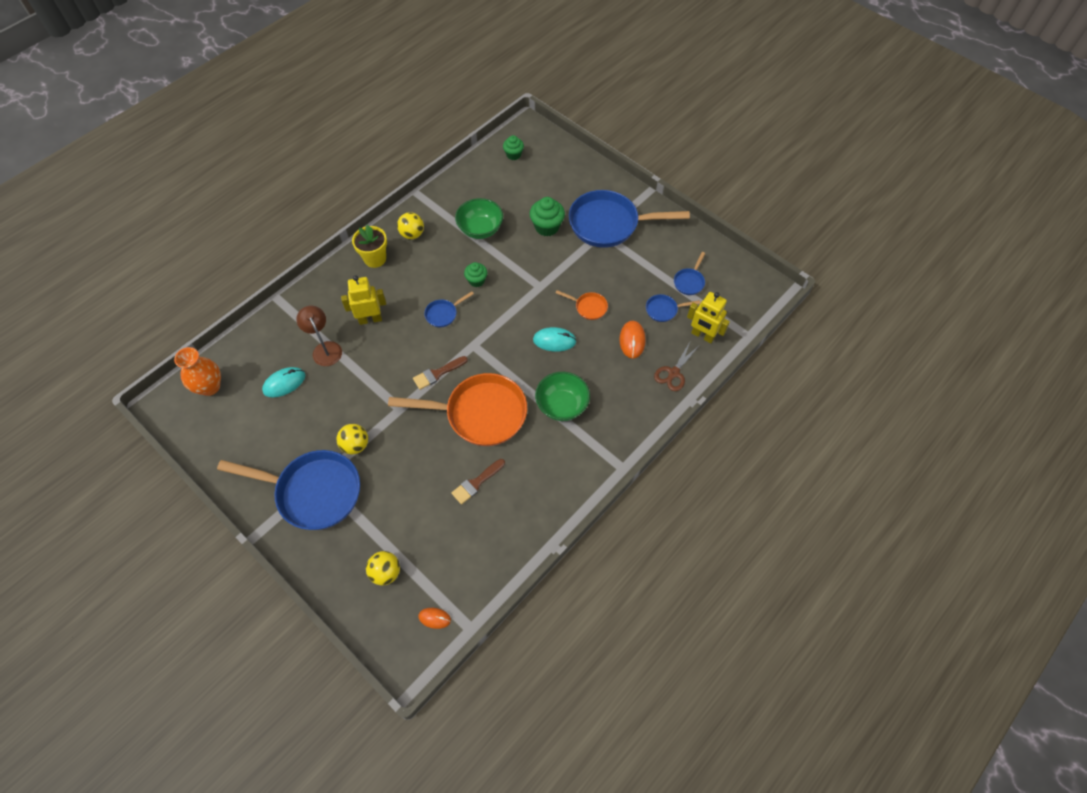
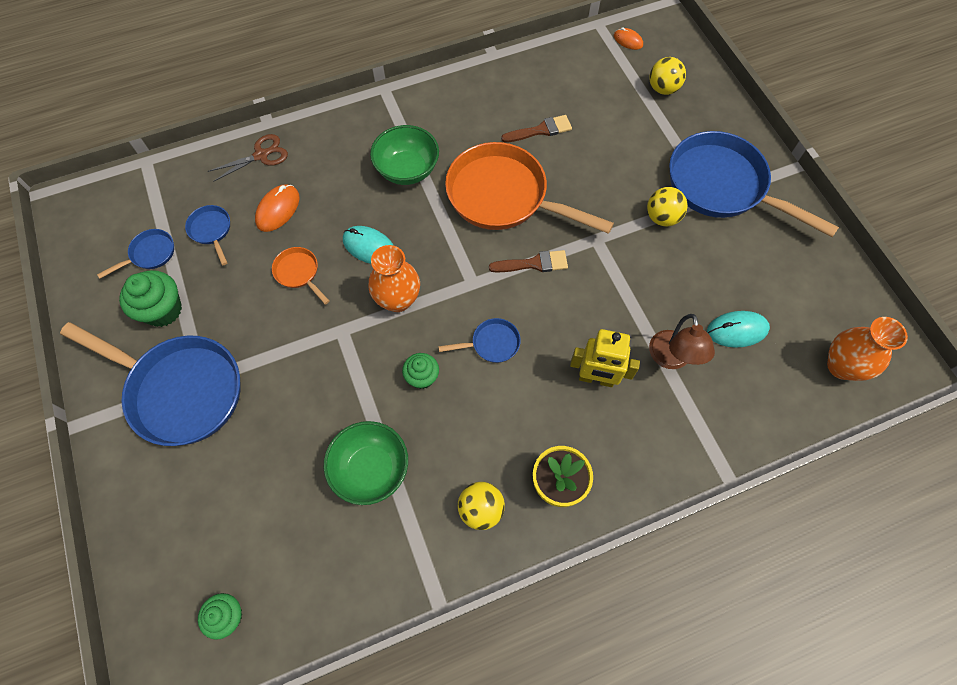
camera: 155 degrees left, 5 degrees up
green cupcake [530,197,565,236] -> green cupcake moved to [119,270,182,327]
blue pan [646,294,701,322] -> blue pan turned 135 degrees counterclockwise [185,205,230,265]
yellow robot [687,292,730,343] -> none
none -> orange vase [368,245,420,312]

